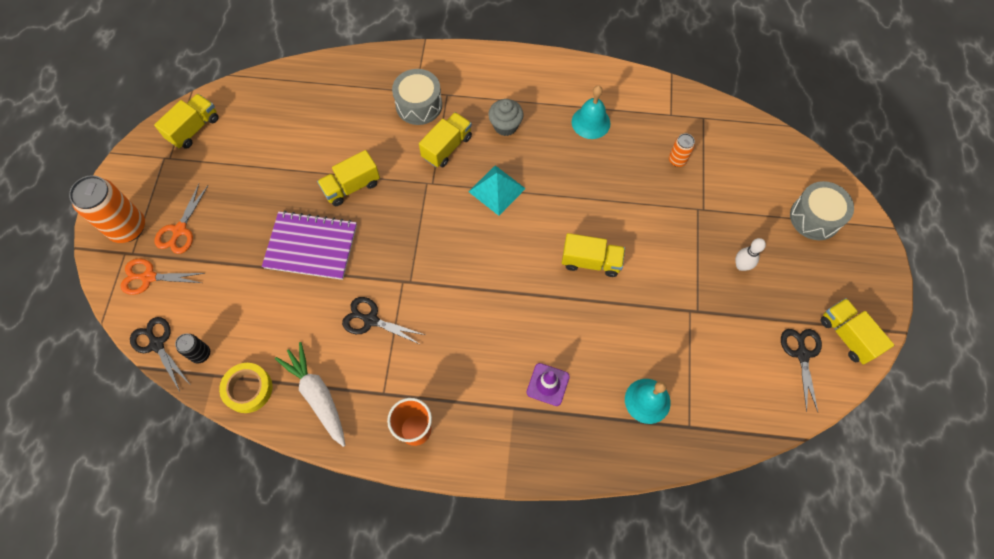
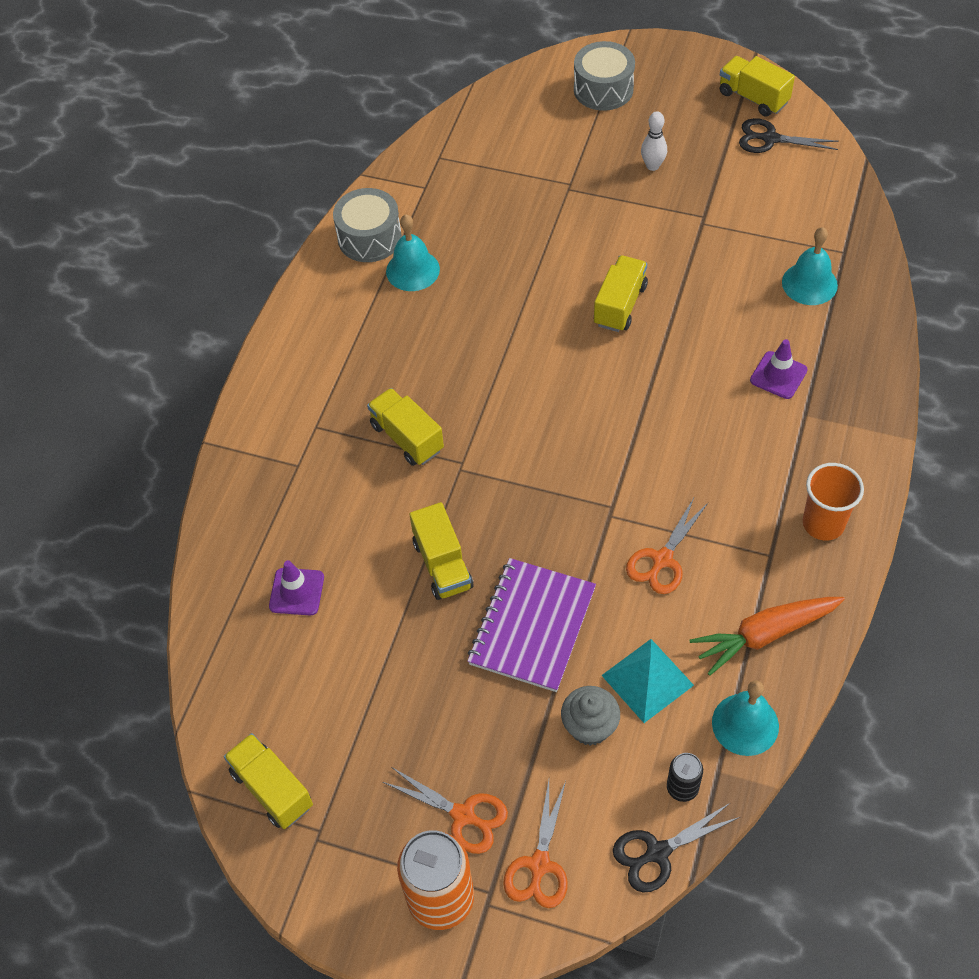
camera: 75 degrees left, 10 degrees down
yellow tape [219,363,272,413] -> turquoise bell [712,680,779,756]
white carrot [275,342,345,447] -> orange carrot [689,597,845,676]
black scissors [342,297,425,345] -> orange scissors [626,498,708,594]
grey drum [392,69,442,125] -> grey drum moved to [333,188,402,262]
turquoise pyramid [469,165,526,216] -> turquoise pyramid moved to [601,639,694,723]
grey cupcake [488,99,524,136] -> grey cupcake moved to [561,686,620,746]
orange can [669,133,695,167] -> none
yellow truck [821,298,894,364] -> yellow truck turned 60 degrees clockwise [720,56,795,117]
none -> purple traffic cone [269,560,324,615]

